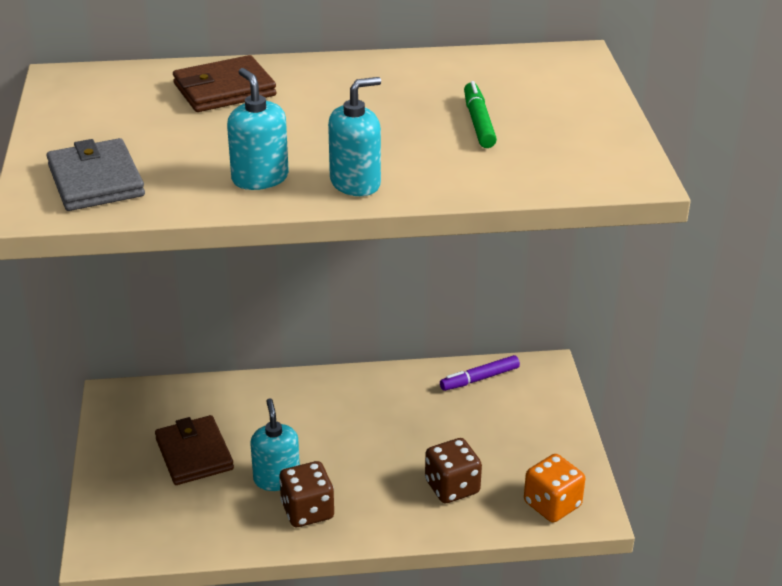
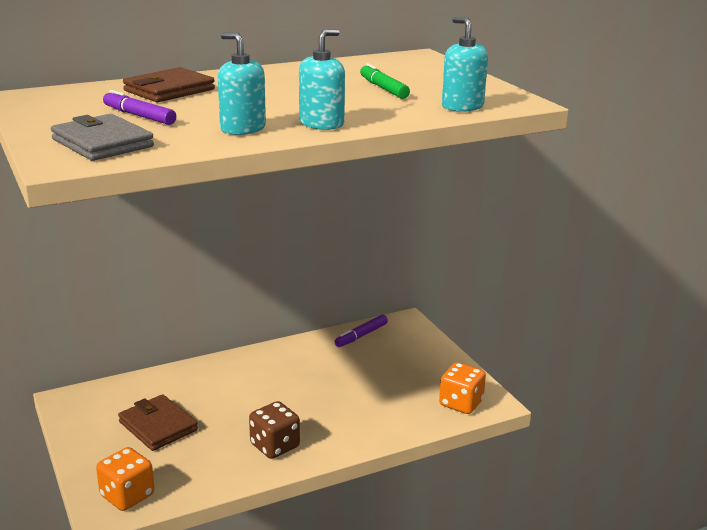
camera: 20 degrees left, 10 degrees down
turquoise soap dispenser [251,398,300,491] -> turquoise soap dispenser moved to [442,17,488,112]
brown dice [425,438,482,503] -> none
none -> orange dice [96,447,155,511]
none -> purple marker [103,90,176,125]

